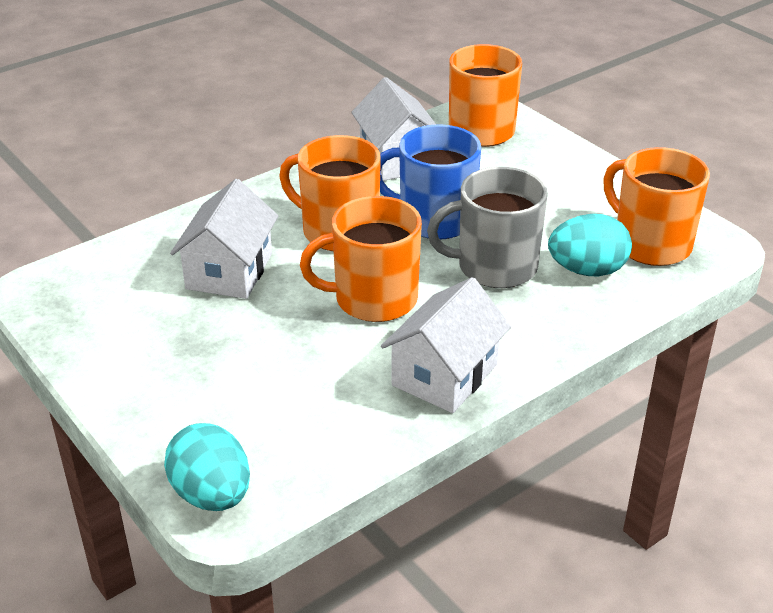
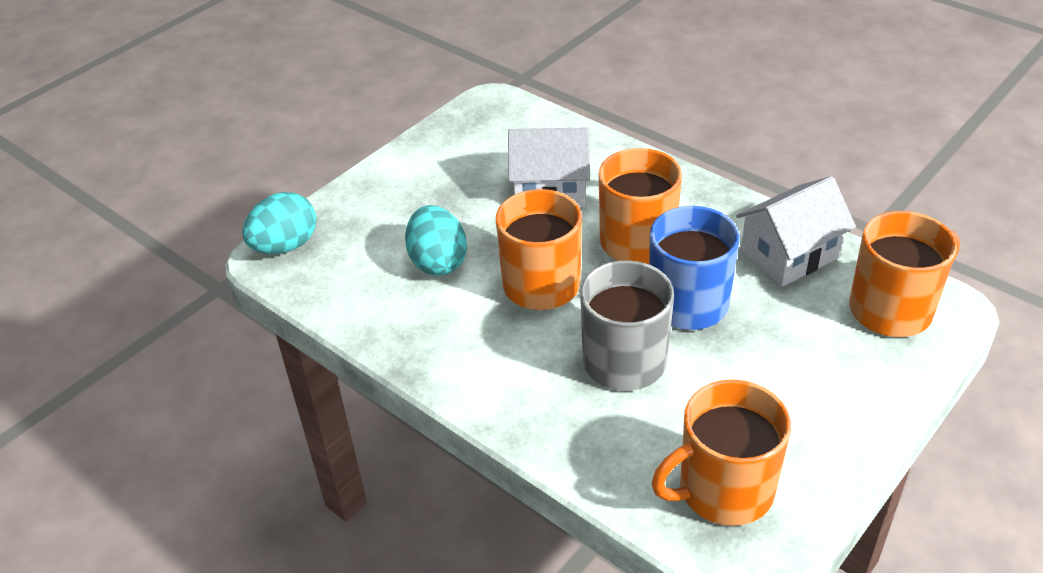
camera: 80 degrees right, 5 degrees up
white house [381,277,511,413] -> none
turquoise egg [548,214,632,276] -> turquoise egg moved to [405,205,467,276]
orange mug [603,147,710,266] -> orange mug turned 150 degrees counterclockwise [652,380,791,526]

